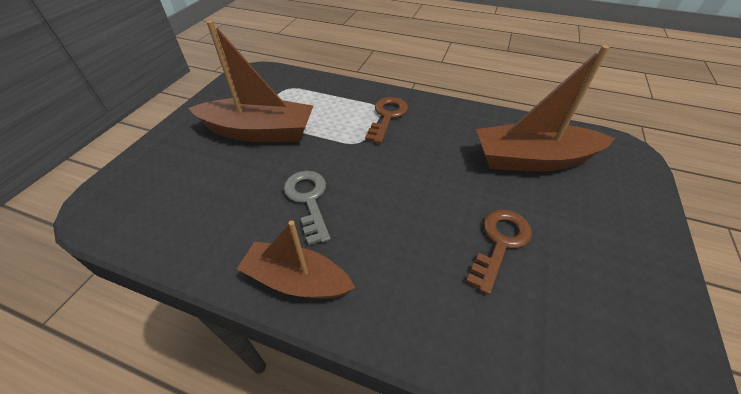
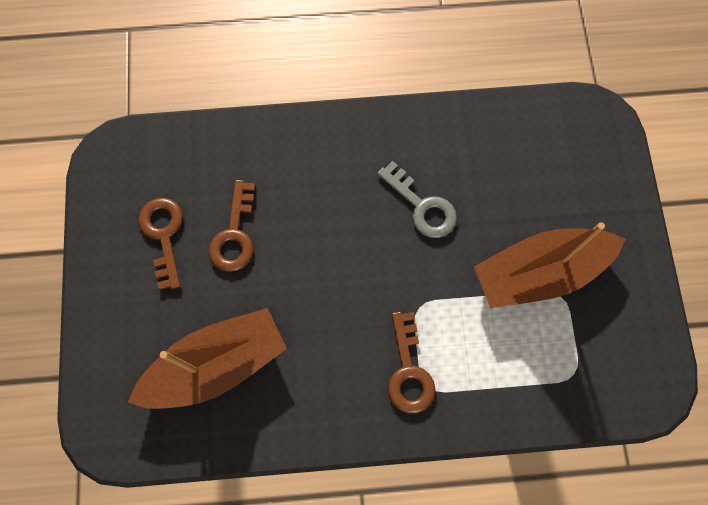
camera: 155 degrees right, 25 degrees up
brown boat [237,220,355,299] -> none
none -> brown key [138,198,183,290]

